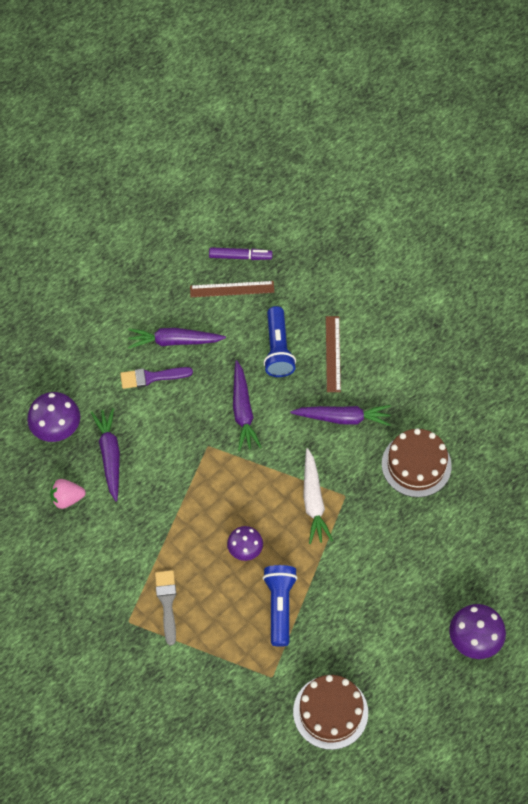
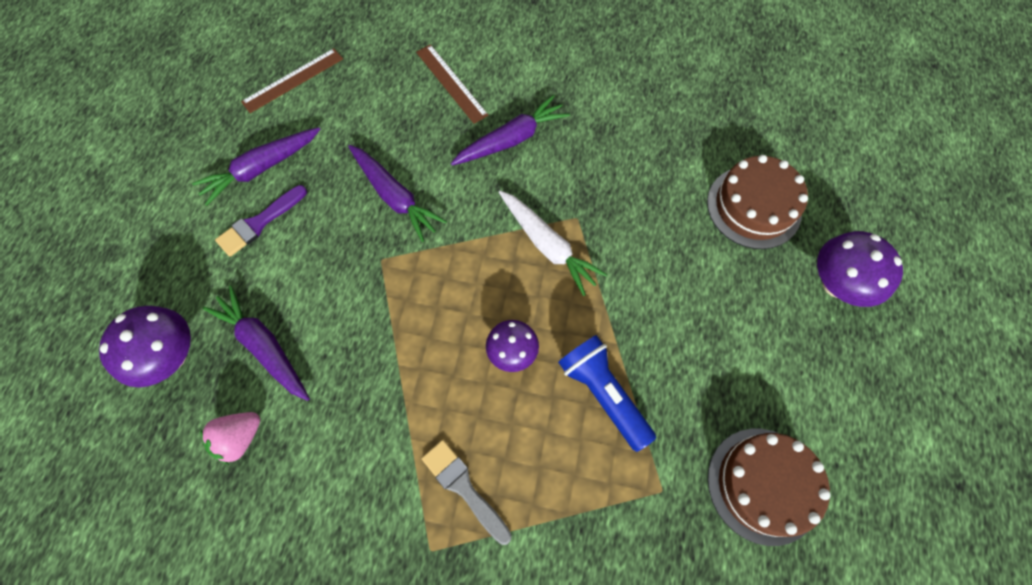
camera: 35 degrees left, 5 degrees up
purple marker [209,247,273,260] -> none
blue flashlight [264,306,296,377] -> none
brown cake [382,428,452,497] -> brown cake moved to [707,155,808,249]

